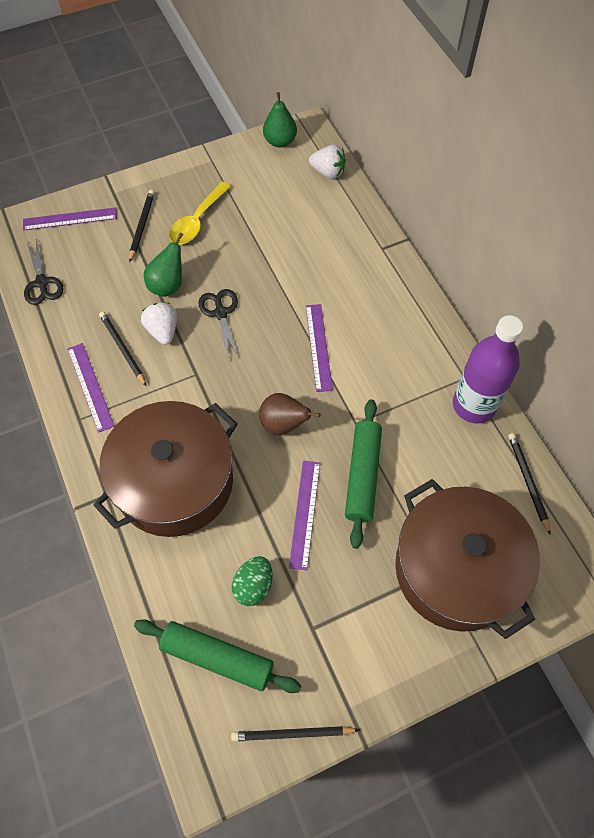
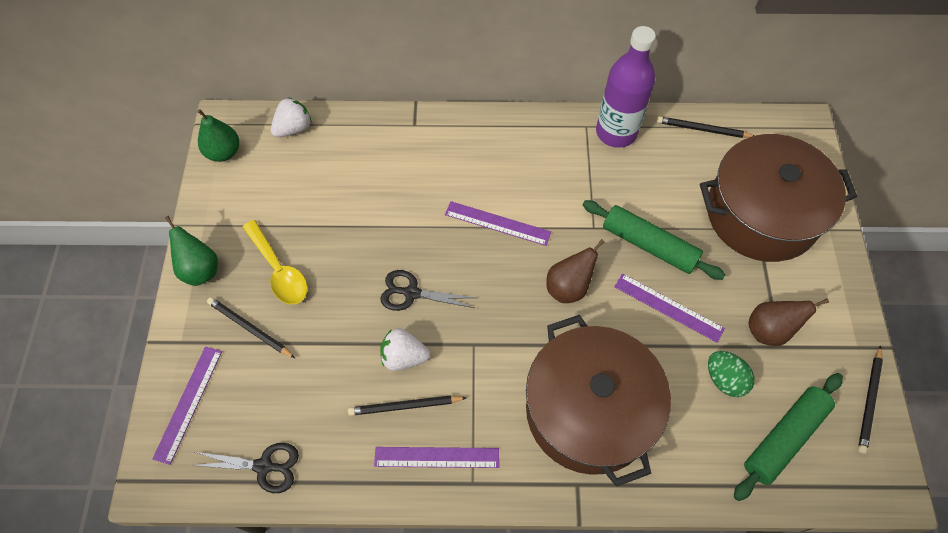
camera: 65 degrees left, 0 degrees up
green pear [144,233,183,297] -> green pear moved to [165,216,218,286]
none -> brown pear [748,299,829,346]

